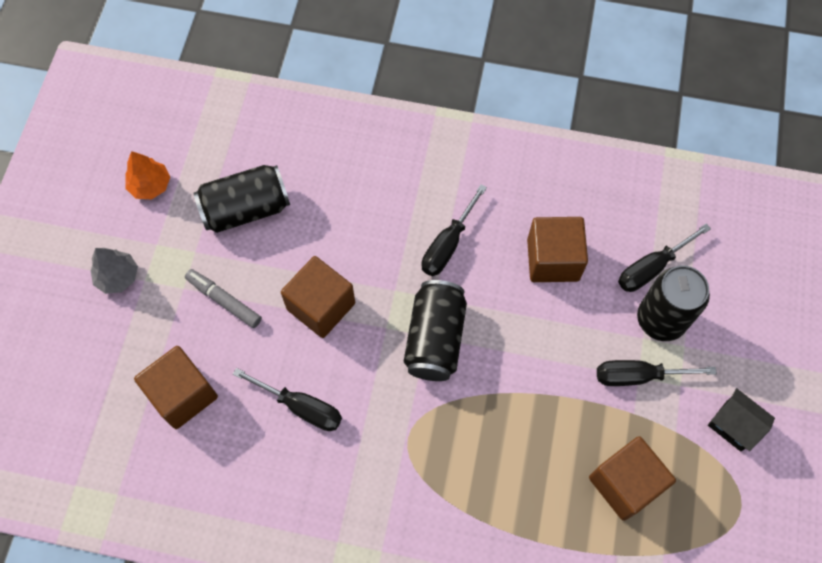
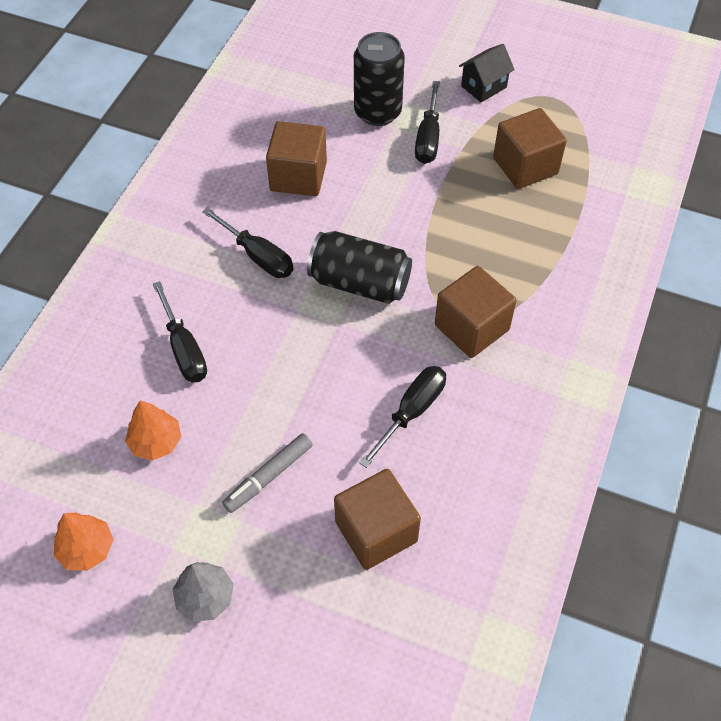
camera: 80 degrees left, 10 degrees down
black can [193,165,290,233] -> orange tree [125,400,181,460]
brown cube [281,256,355,338] -> brown cube moved to [435,266,517,358]
black screwdriver [618,224,711,292] -> black screwdriver moved to [153,281,207,382]

